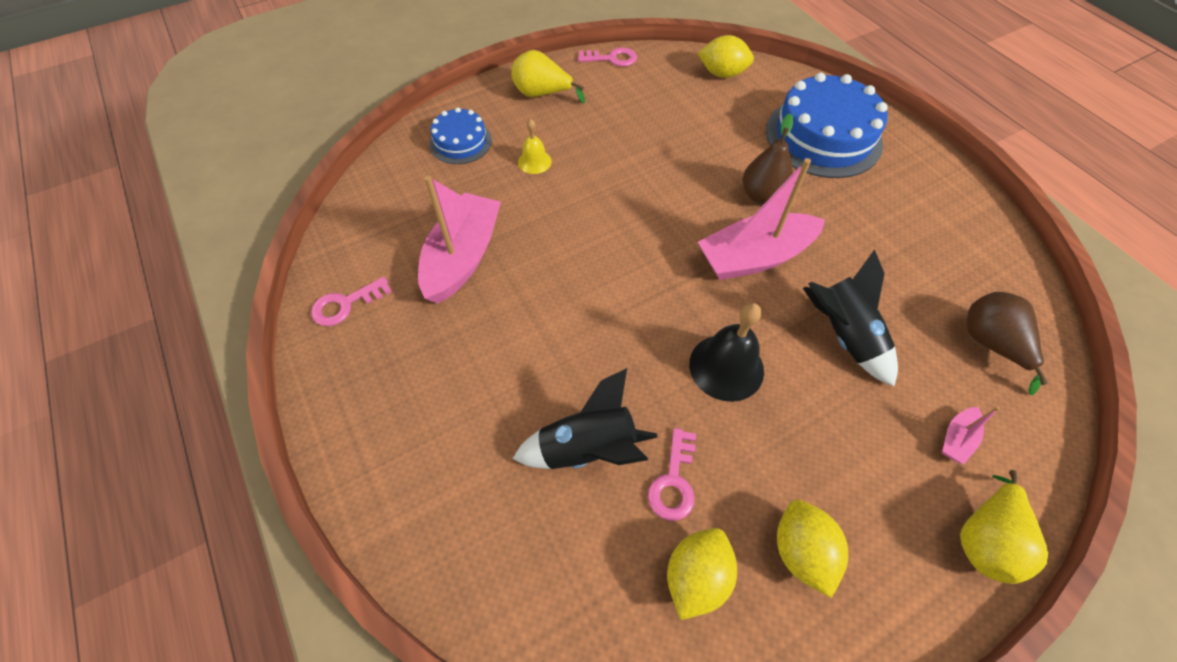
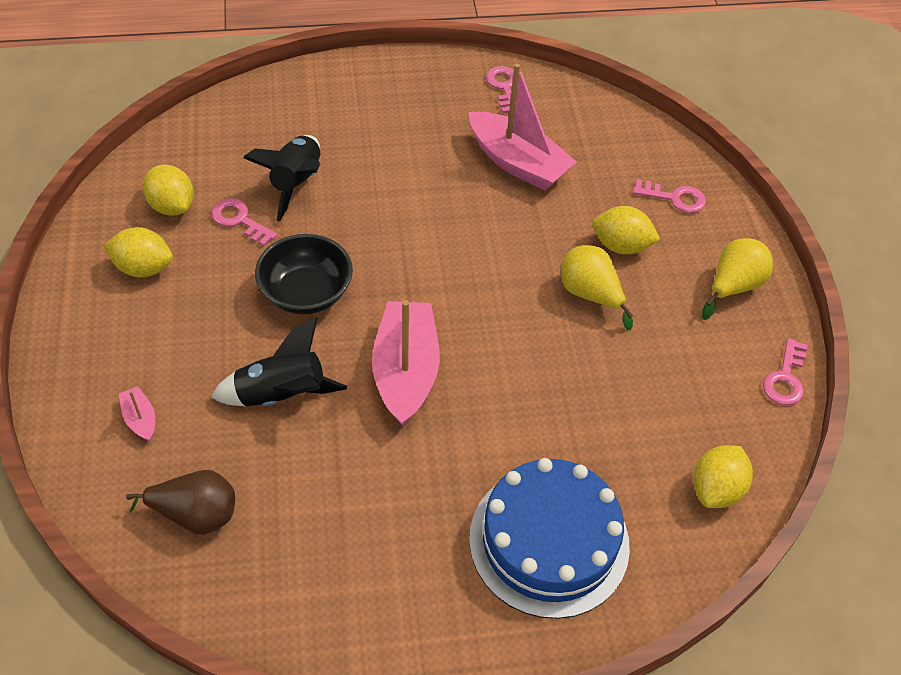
camera: 110 degrees right, 5 degrees down
blue cake [429,107,492,164] -> pink key [633,179,706,213]
yellow bell [518,119,552,174] -> yellow lemon [593,206,660,254]
black bell [689,303,764,402] -> black bowl [255,234,353,314]
brown pear [743,113,793,205] -> none
yellow pear [960,470,1048,584] -> yellow pear moved to [561,245,634,330]

